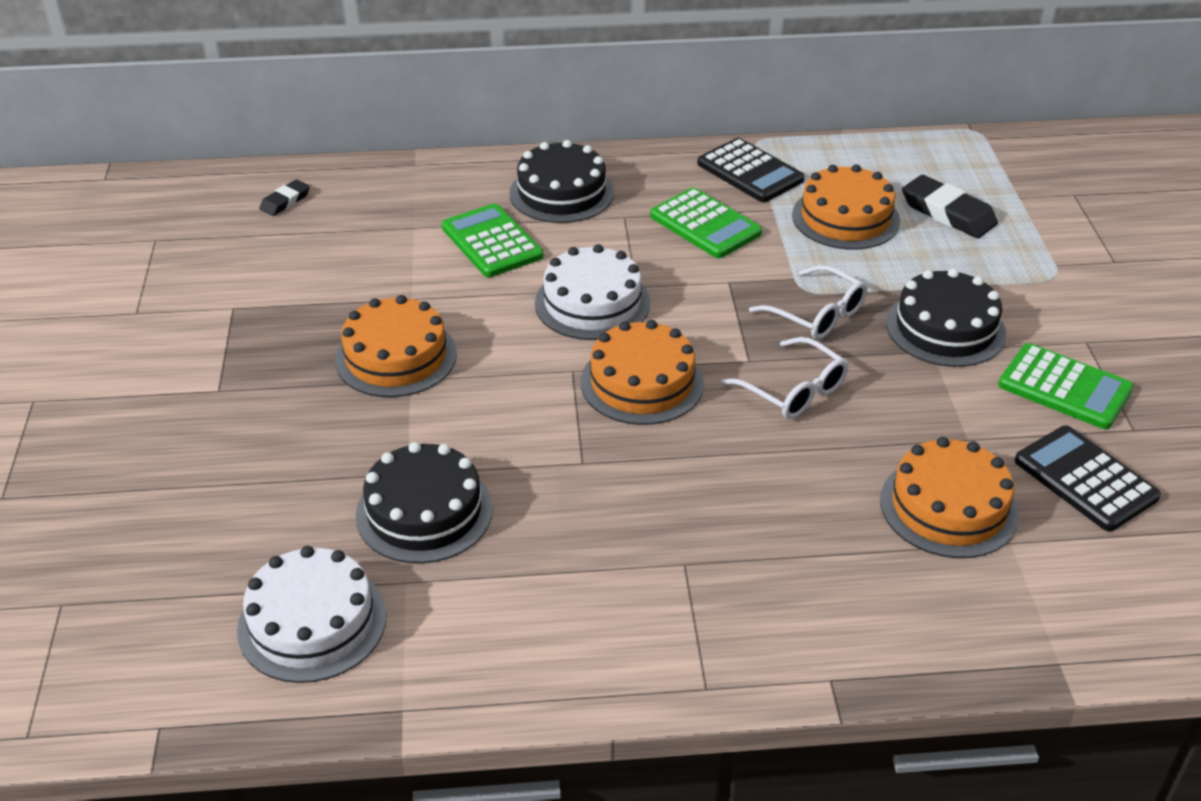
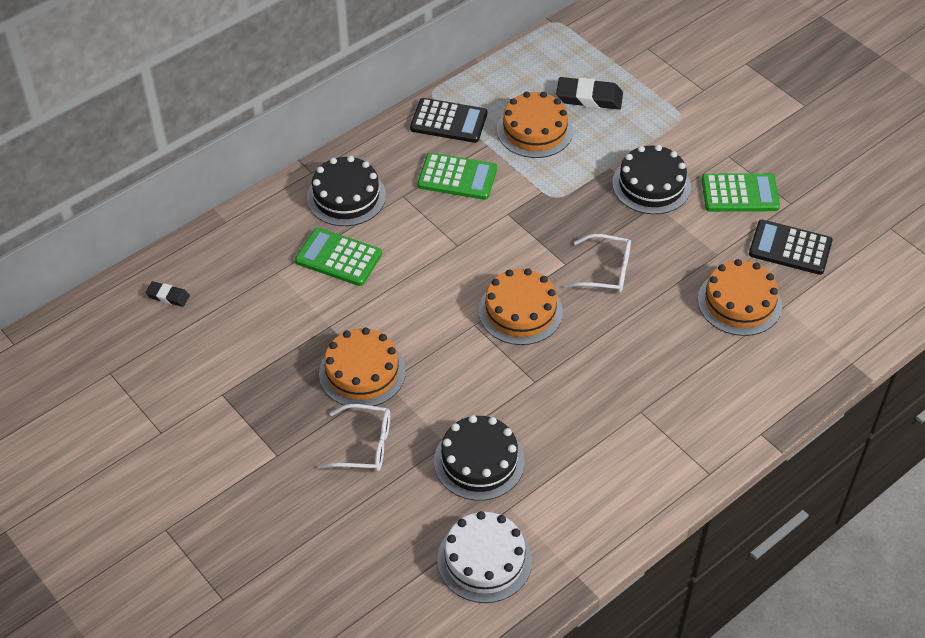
camera: 35 degrees left, 10 degrees up
black eraser [260,180,310,216] -> black eraser turned 75 degrees counterclockwise [145,281,190,307]
white cake [535,244,650,340] -> none
white glasses [749,265,867,340] -> white glasses moved to [317,404,390,471]

